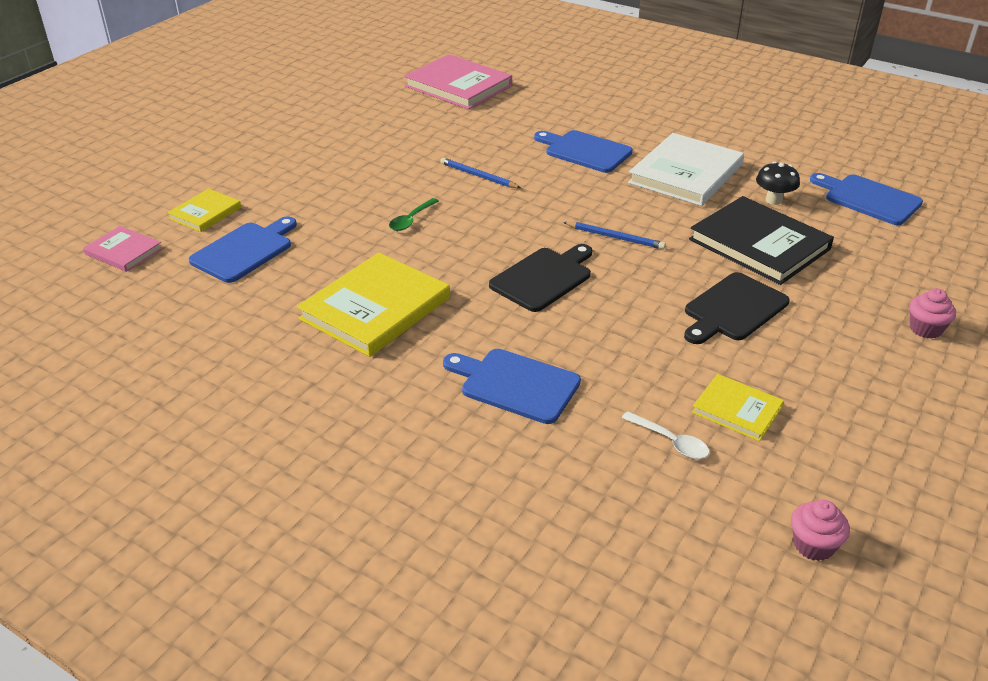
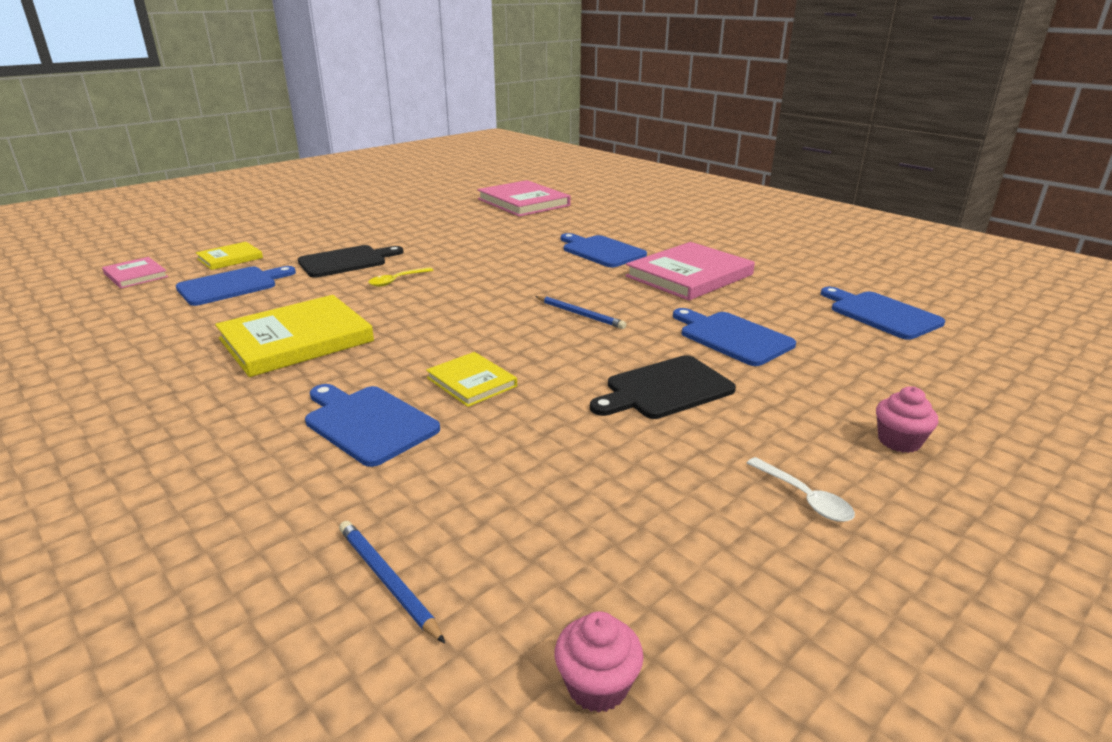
camera: 15 degrees right, 10 degrees down
green spoon [389,198,439,231] -> yellow spoon [368,267,433,287]
blue pencil [440,157,521,188] -> blue pencil moved to [339,521,445,644]
black cutting board [489,244,593,312] -> black cutting board moved to [298,245,403,278]
white spoon [622,411,709,459] -> white spoon moved to [747,457,855,522]
white book [628,133,744,206] -> pink book [625,242,755,301]
black book [689,196,834,285] -> blue cutting board [673,308,796,366]
yellow book [692,374,784,441] -> yellow book moved to [426,352,517,407]
black mushroom [756,162,800,205] -> none

